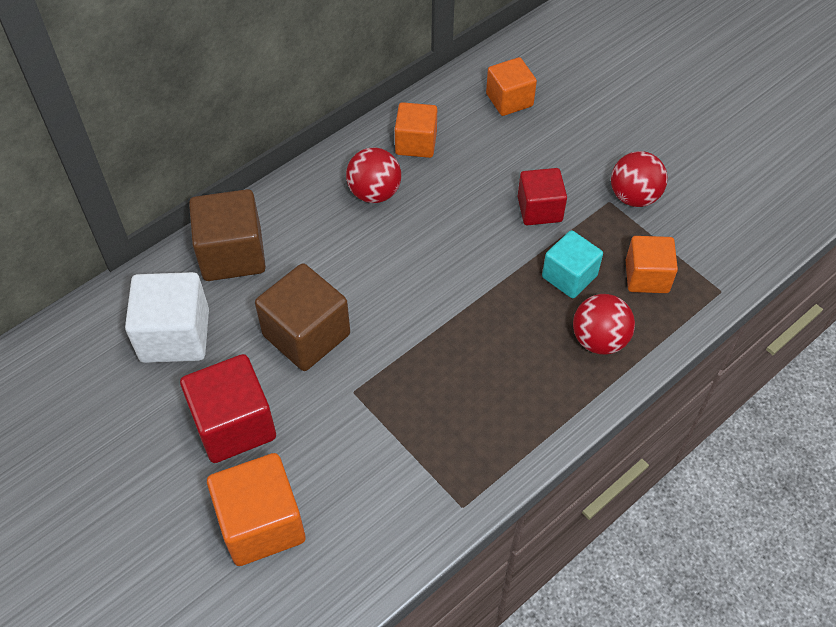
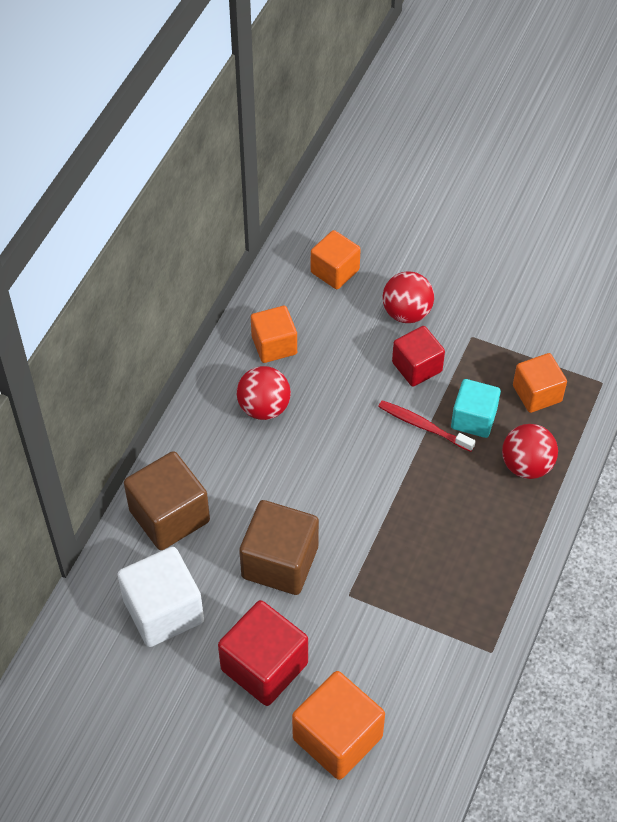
camera: 25 degrees left, 0 degrees up
red ball [611,151,668,207] -> red ball moved to [382,272,434,323]
none -> red toothbrush [378,400,476,452]

